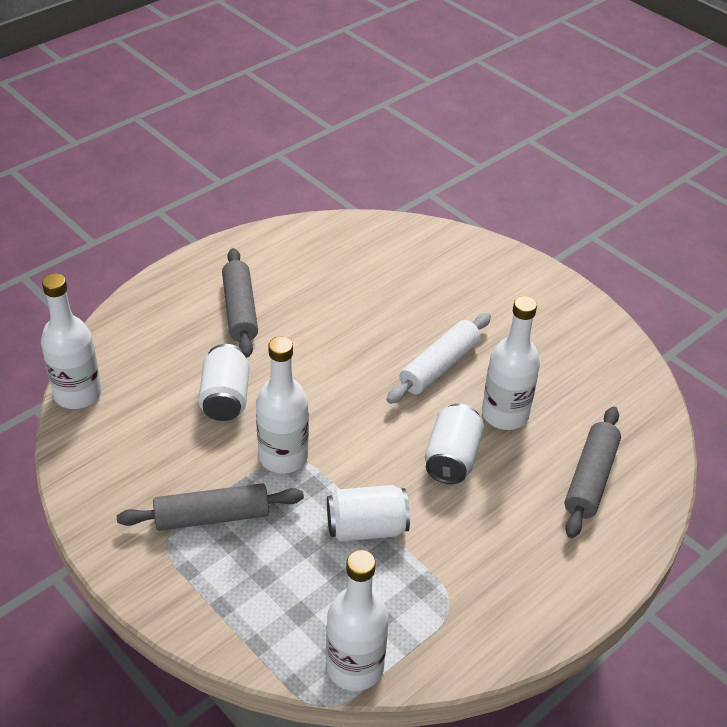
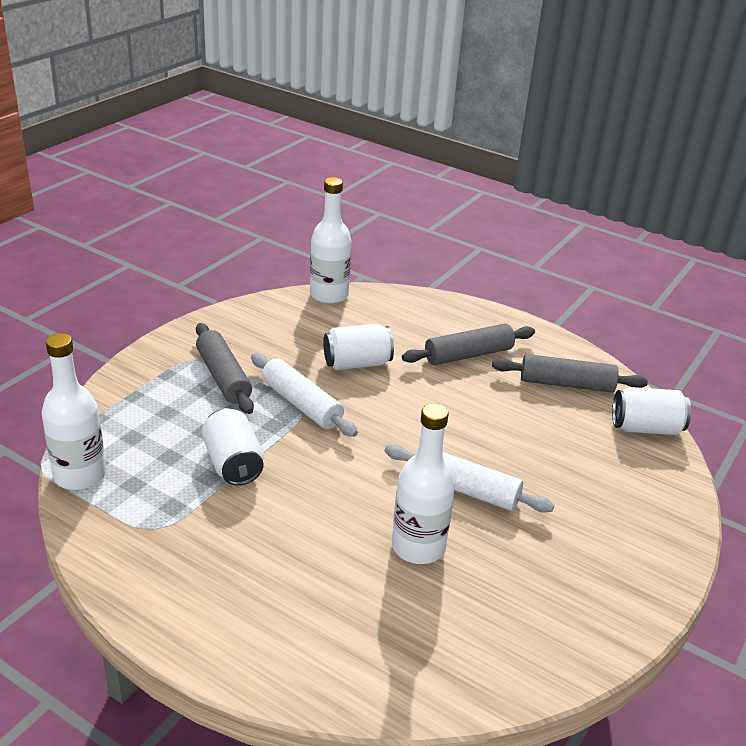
camera: 75 degrees right, 10 degrees down
white bottle [256,337,309,473] -> white rolling pin [251,353,358,437]
white can [425,404,484,484] -> white can moved to [612,387,691,435]
grey rolling pin [565,406,621,538] -> grey rolling pin moved to [492,354,648,393]

